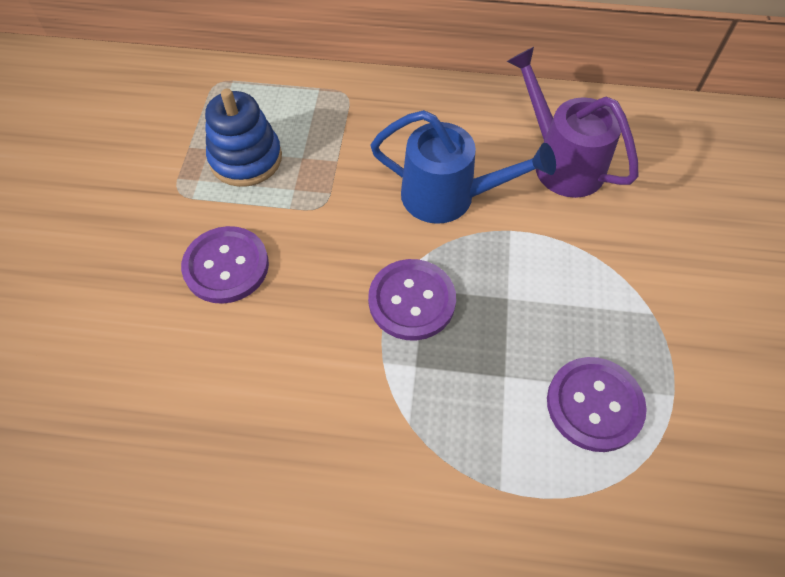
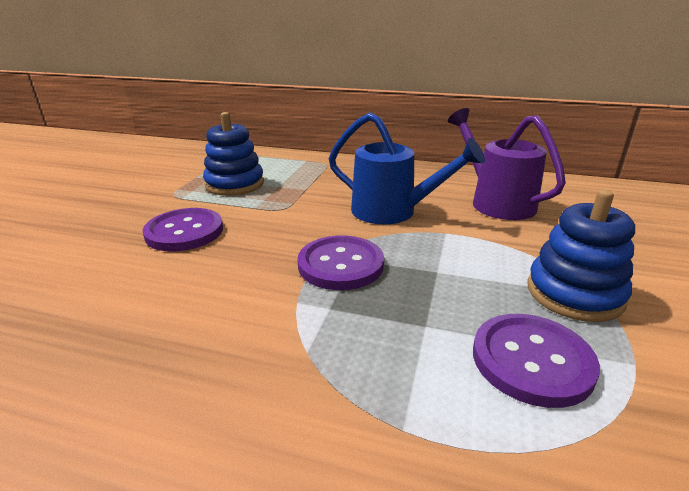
camera: 10 degrees right, 30 degrees down
none -> blue stacking toy [527,190,635,322]

